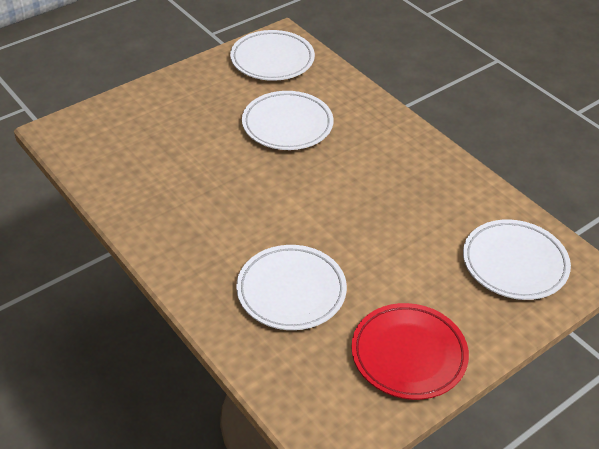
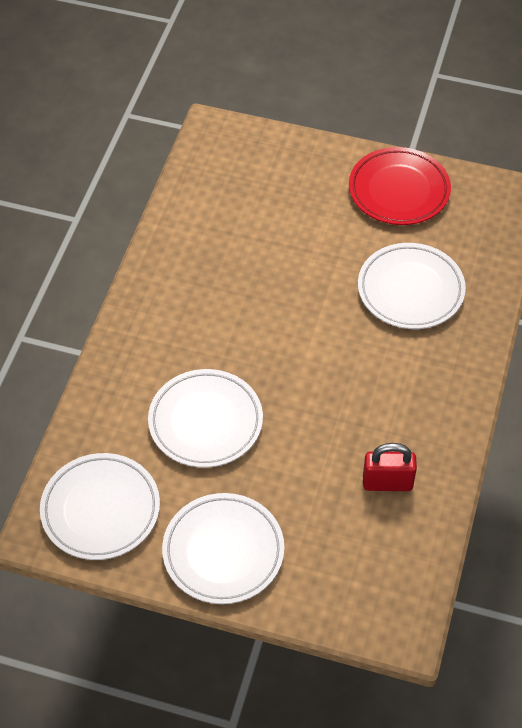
camera: 125 degrees left, 10 degrees up
white plate [463,219,571,300] -> white plate moved to [162,493,284,604]
none -> red padlock [363,443,417,491]

